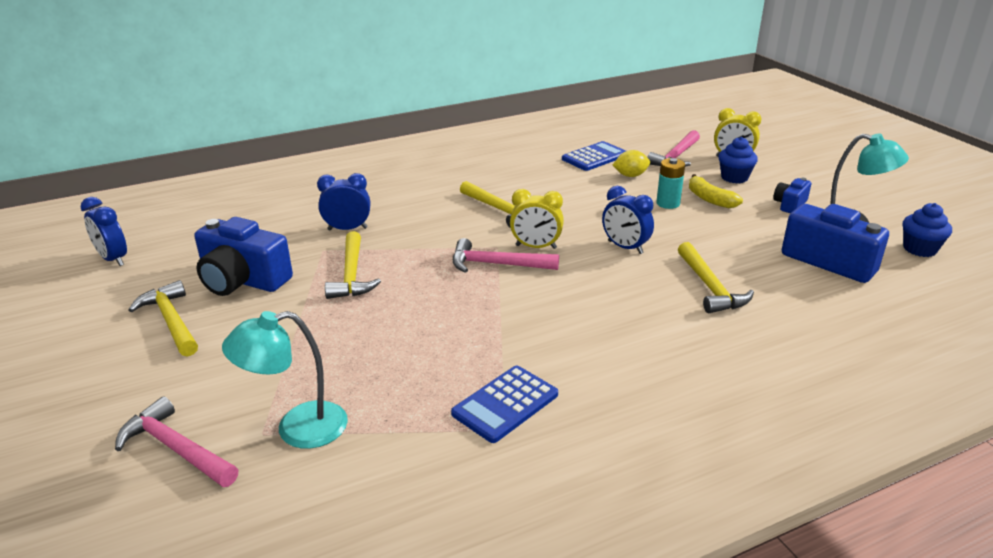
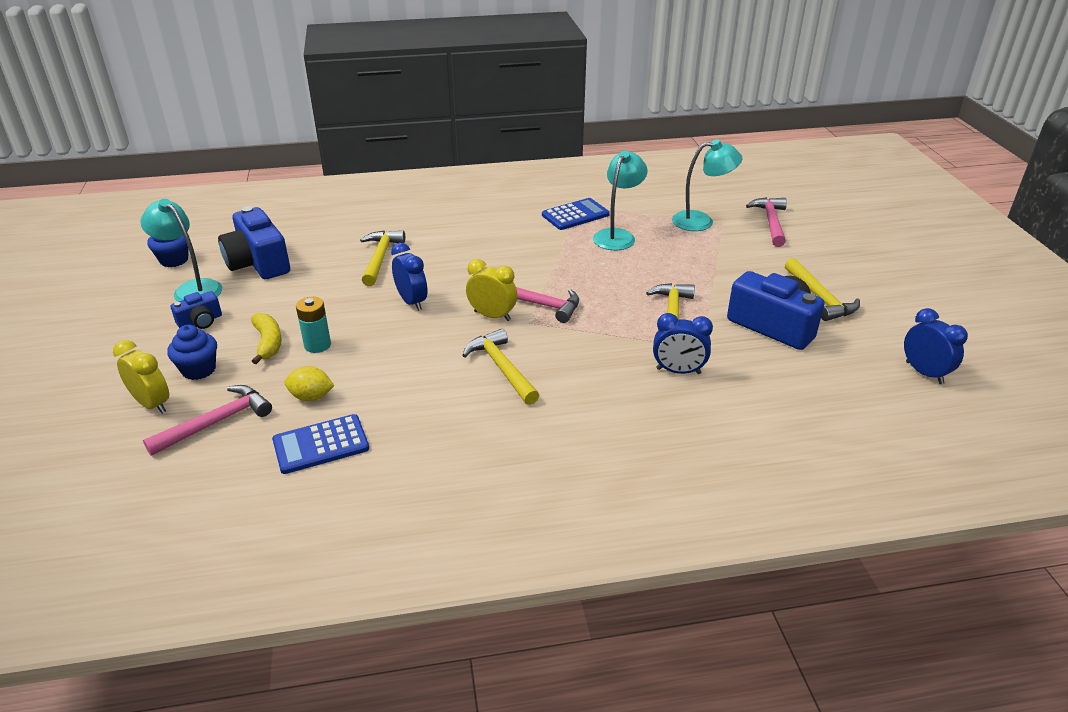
camera: 165 degrees left, 5 degrees up
pink hammer [115,396,238,487] -> pink hammer turned 135 degrees counterclockwise [746,197,787,247]
none -> turquoise lamp [593,151,647,250]

